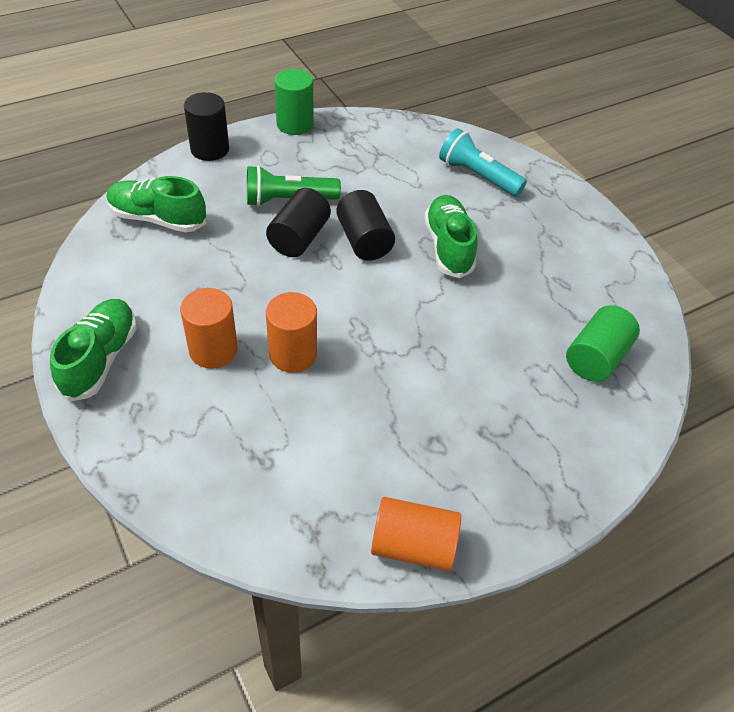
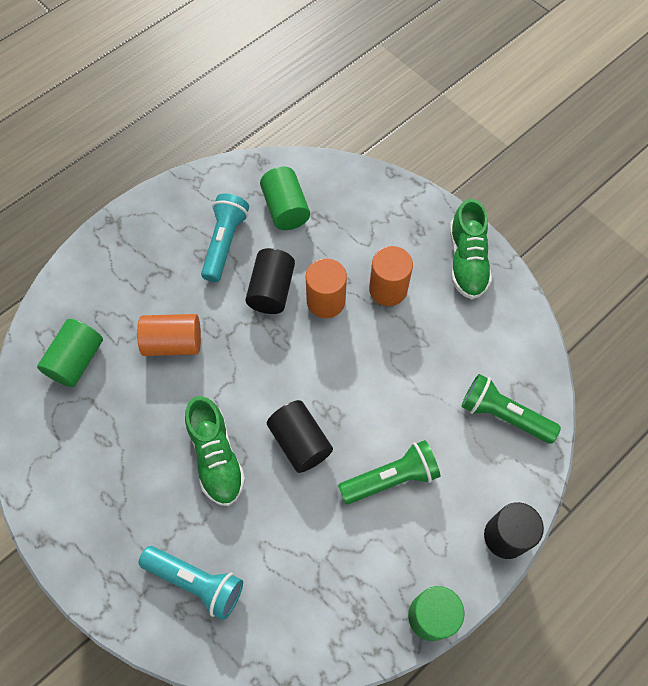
camera: 170 degrees right, 15 degrees up
green shoe [106,176,206,232] -> green flashlight [461,374,561,444]
black cylinder [266,188,331,257] -> black cylinder moved to [245,248,295,314]
orange cylinder [371,497,461,571] -> orange cylinder moved to [137,314,201,356]
none -> turquoise flashlight [201,194,249,282]
none -> green cylinder [260,167,310,230]

